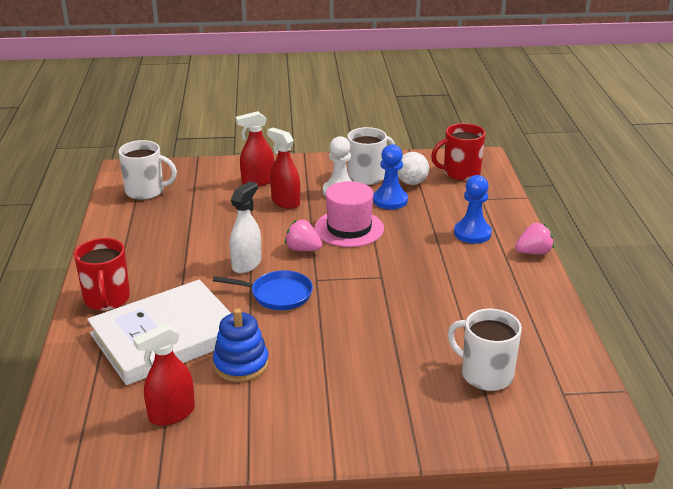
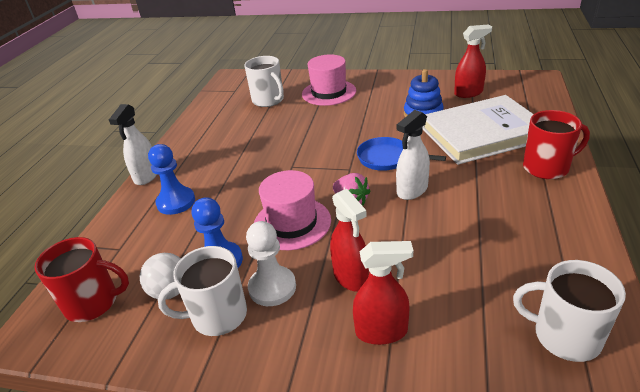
camera: 160 degrees left, 5 degrees up
red mug [74,238,130,311] -> red mug turned 75 degrees clockwise [523,110,590,179]
pink strawberry [515,223,554,255] -> white spray bottle [109,104,157,185]
none -> pink hat [302,55,356,106]

